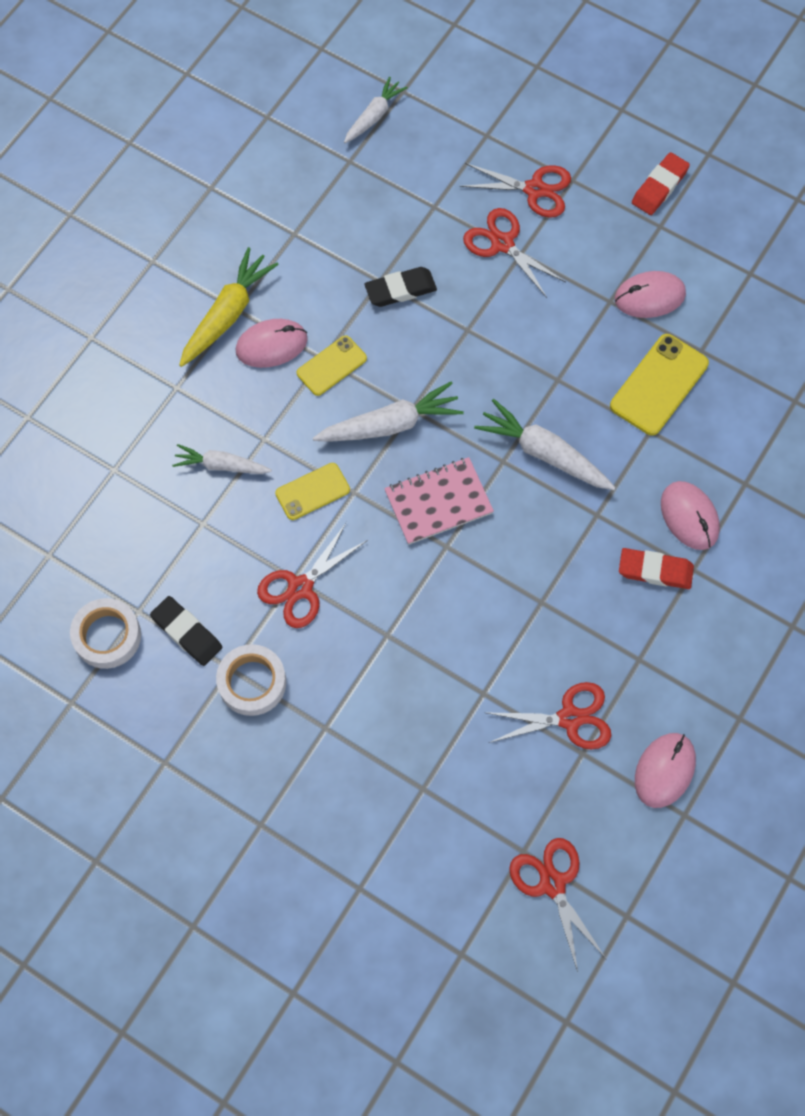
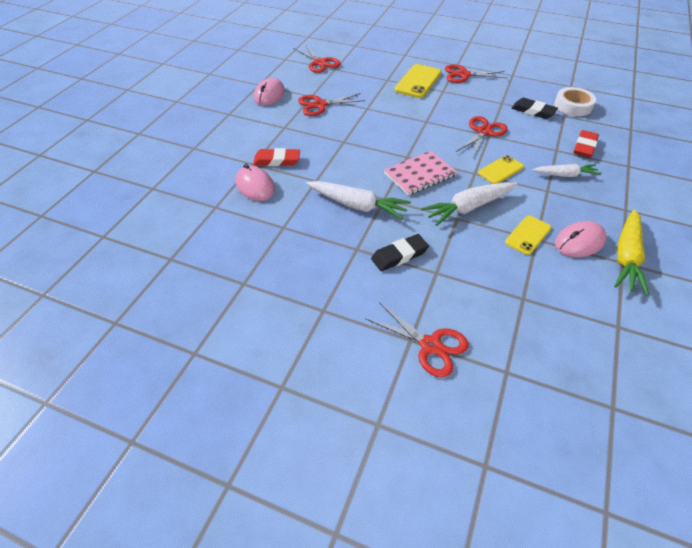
camera: 170 degrees right, 20 degrees down
white tape [216,644,286,716] -> none
white carrot [344,77,408,143] -> none
black eraser [364,267,437,307] -> black eraser moved to [371,234,429,271]
red scissors [460,163,571,218] -> red scissors moved to [445,64,507,83]
yellow phone [610,334,709,435] -> yellow phone moved to [394,64,441,98]
pink mouse [615,271,686,318] -> none
red eraser [632,152,690,215] -> red eraser moved to [573,130,599,157]

